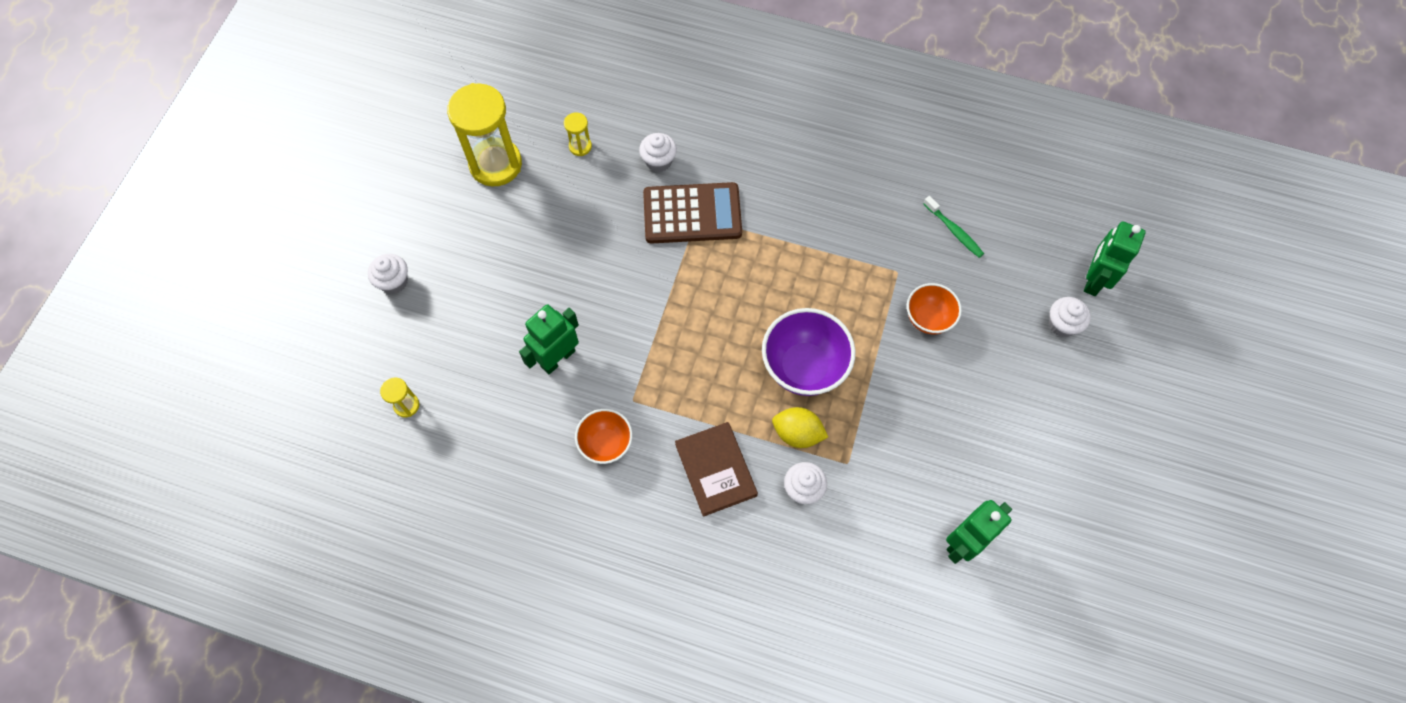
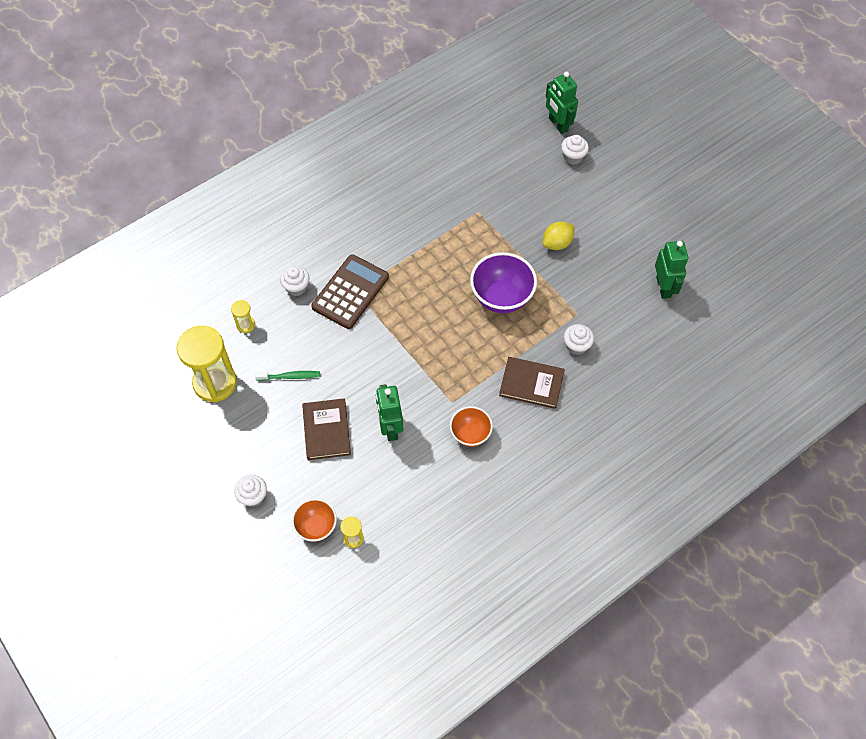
camera: 55 degrees left, 5 degrees down
yellow lemon [772,407,828,448] -> yellow lemon moved to [543,221,575,250]
orange bowl [907,283,962,334] -> orange bowl moved to [292,498,337,542]
green toothbrush [923,196,984,258] -> green toothbrush moved to [255,371,320,381]
none -> brown book [302,398,351,460]

